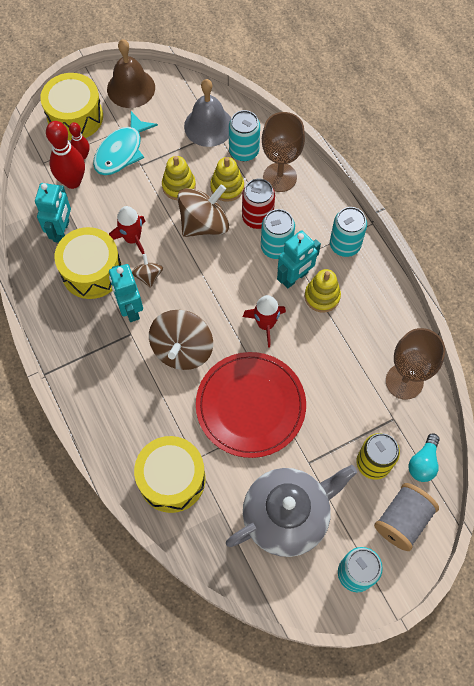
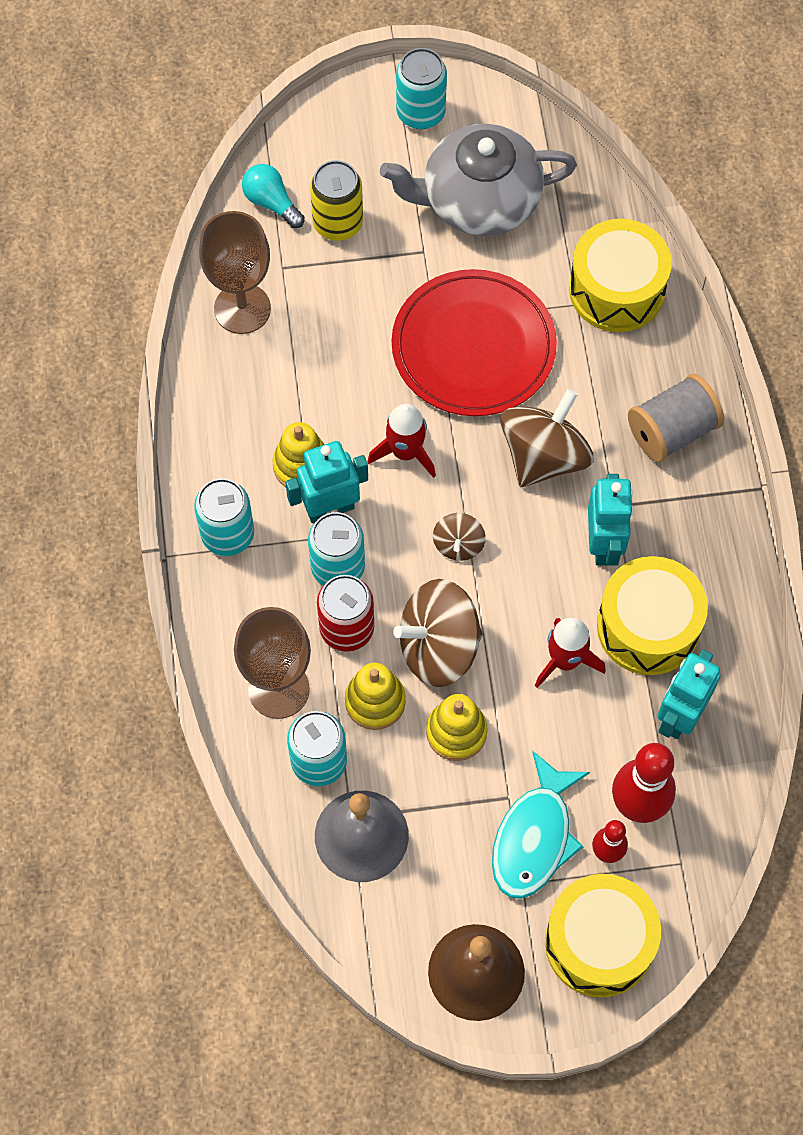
camera: 160 degrees left, 0 degrees up
turquoise fish [93,111,158,175] -> turquoise fish turned 150 degrees clockwise [492,751,590,899]
brown spinning top [132,254,163,288] -> brown spinning top moved to [433,513,486,561]
grey spool [374,483,439,551] -> grey spool moved to [628,374,724,462]
turquoise light bulb [409,434,440,482] -> turquoise light bulb turned 90 degrees counterclockwise [242,164,305,228]

